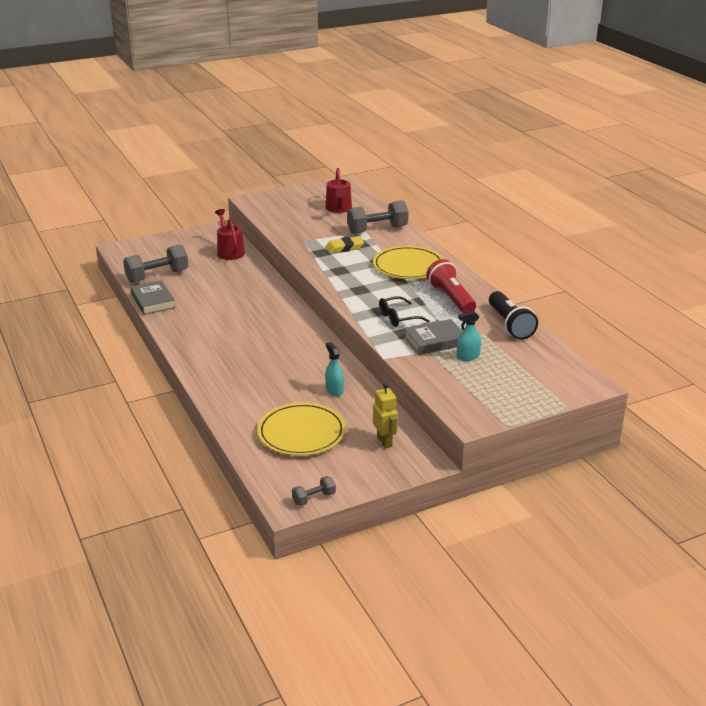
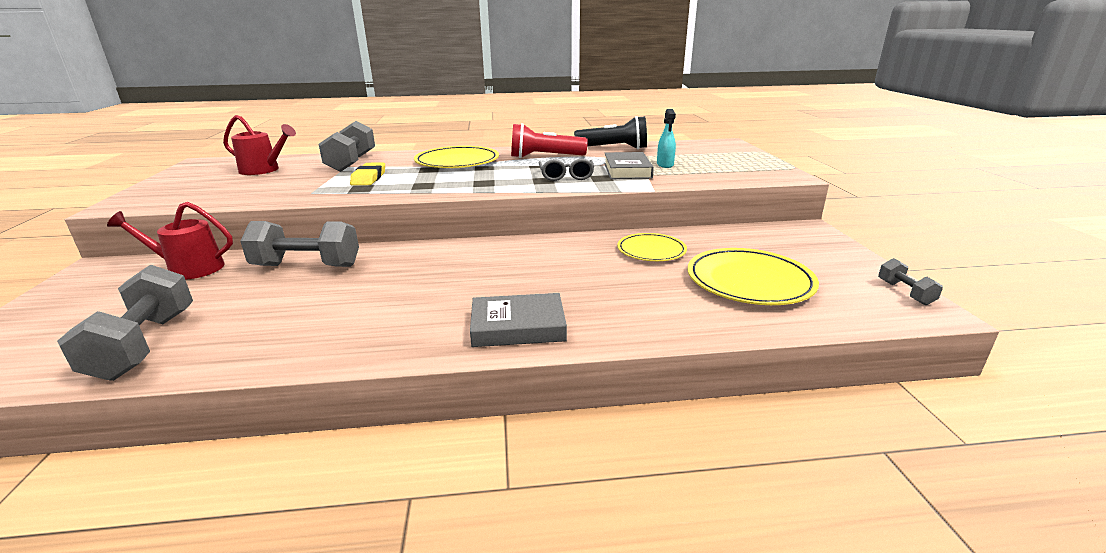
camera: 70 degrees left, 5 degrees down
grey book [130,280,176,315] -> grey book moved to [470,293,567,347]
turquoise spray bottle [325,342,344,396] -> yellow plate [617,233,687,261]
yellow robot [373,383,398,449] -> none
black glasses [379,296,430,327] -> grey glasses [538,159,594,181]
none -> grey dumbbell [240,221,359,267]

